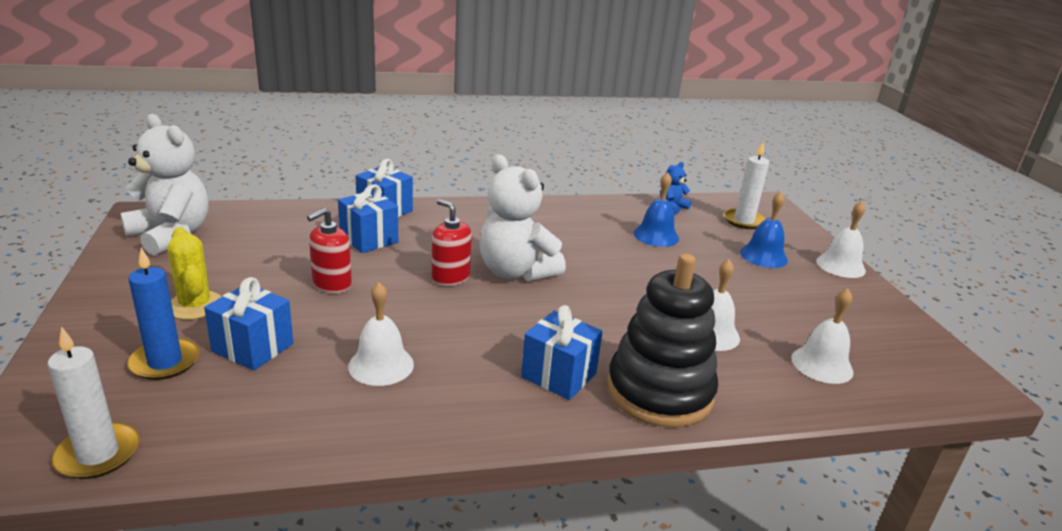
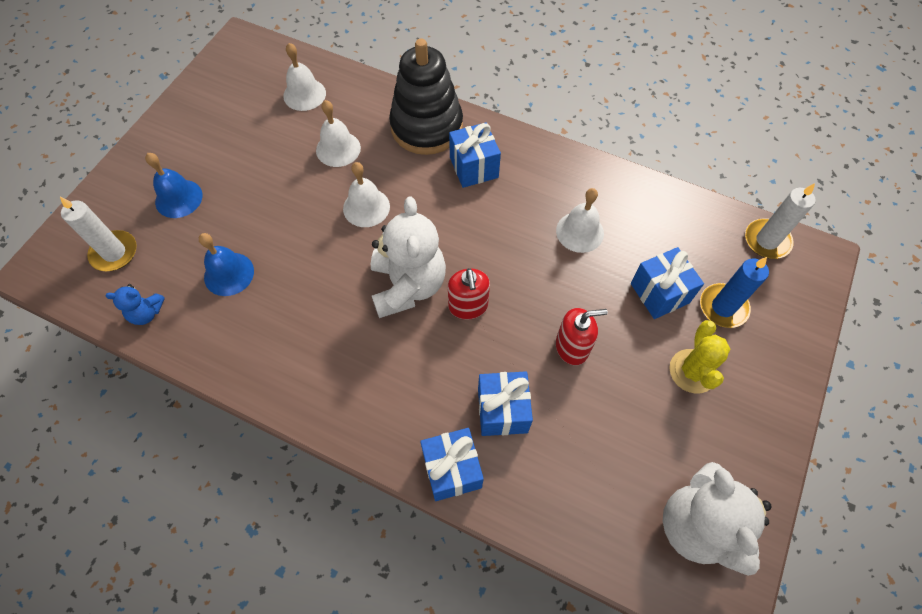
camera: 140 degrees left, 35 degrees up
white bell [816,201,866,278] -> white bell moved to [343,162,390,227]

